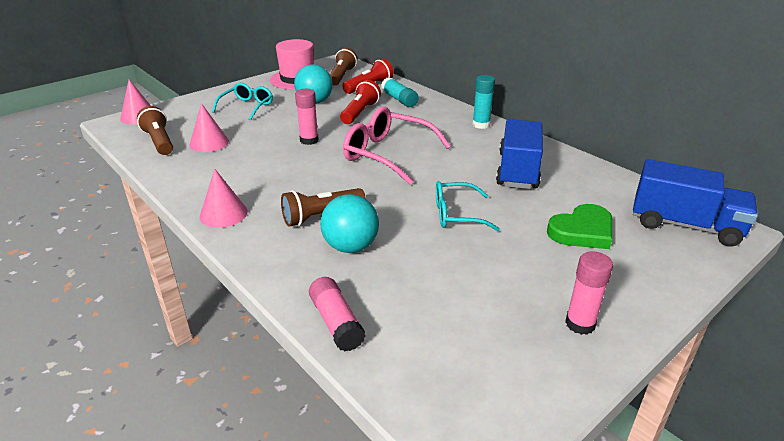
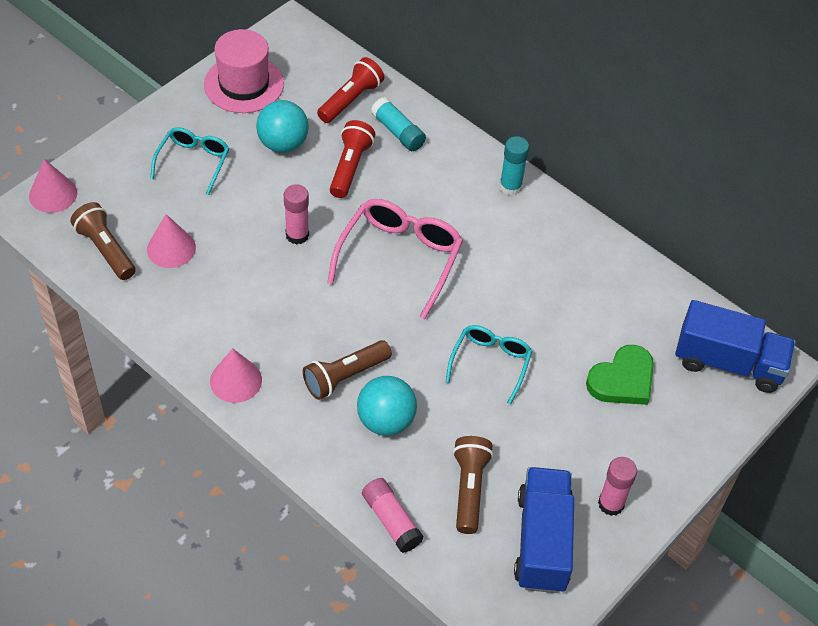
camera: 10 degrees left, 20 degrees up
brown flashlight [330,48,357,85] -> brown flashlight moved to [453,436,493,534]
pink glasses [343,107,451,185] -> pink glasses turned 90 degrees clockwise [327,199,463,320]
turquoise glasses [436,181,500,231] -> turquoise glasses turned 120 degrees clockwise [446,325,532,405]
blue truck [496,119,543,189] -> blue truck moved to [514,467,574,593]

